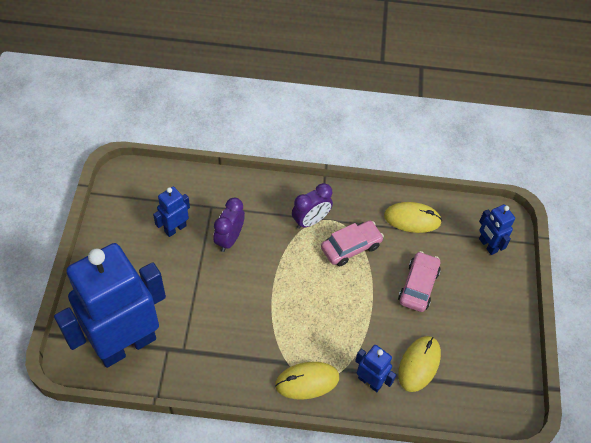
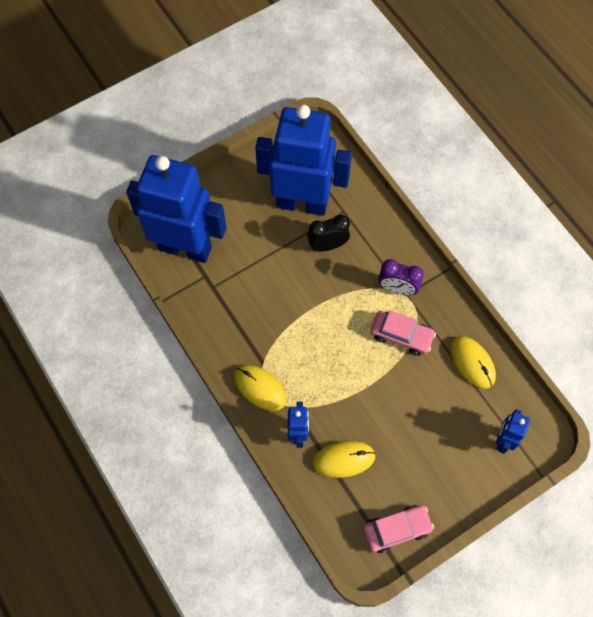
camera: 55 degrees right, 10 degrees up
blue robot [153,186,190,237] -> blue robot [255,104,352,216], size x2.39
purple clock [214,198,245,252] -> black clock [307,215,350,251]
pink car [398,251,441,312] -> pink car moved to [363,505,434,553]

